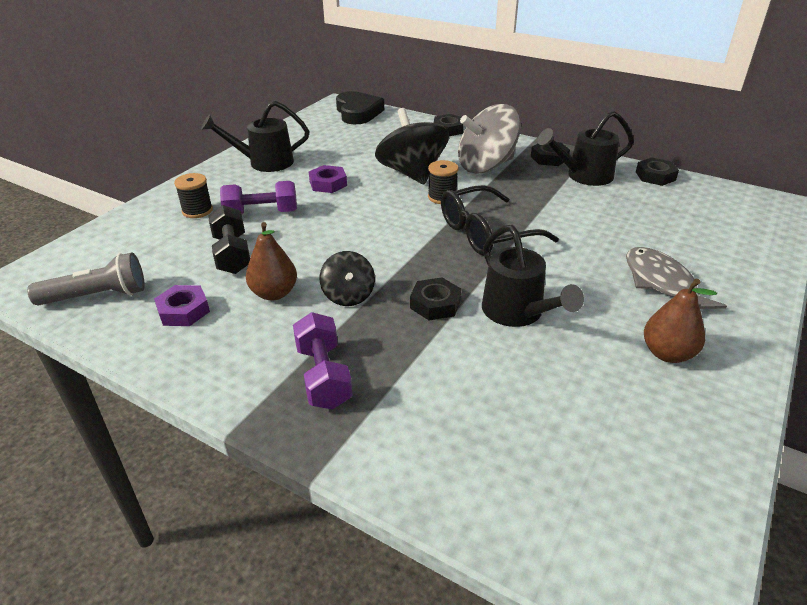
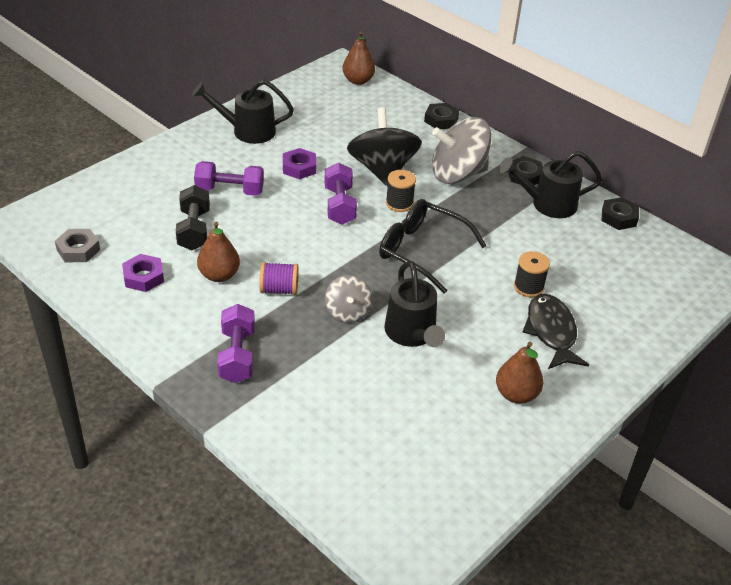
camera: 10 degrees right, 5 degrees up
grey flashlight [27,252,145,306] -> grey nut [55,229,100,262]
black spool [174,173,213,218] -> black spool moved to [514,251,550,297]
black spinning top [319,251,375,306] -> purple spool [259,262,299,295]
black heart [336,91,384,124] -> brown pear [342,32,375,85]
black nut [410,277,461,320] -> grey spinning top [325,275,372,323]
black glasses [441,185,559,256] -> black glasses turned 45 degrees clockwise [379,199,487,294]
grey fish [626,247,727,309] -> black fish [522,294,589,369]
none -> purple dumbbell [325,163,357,225]

